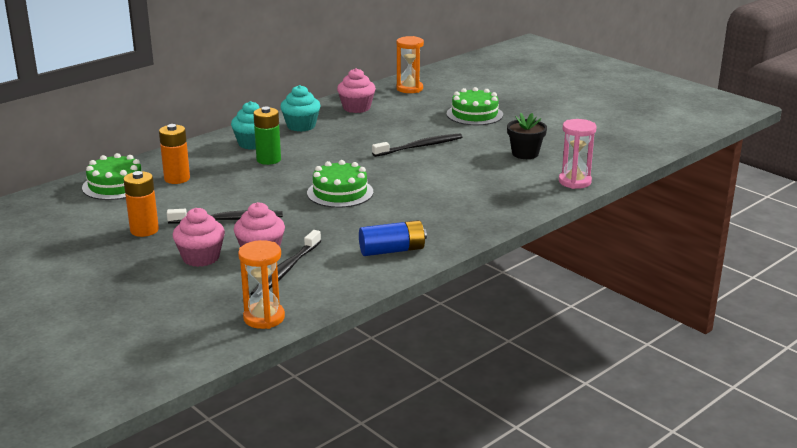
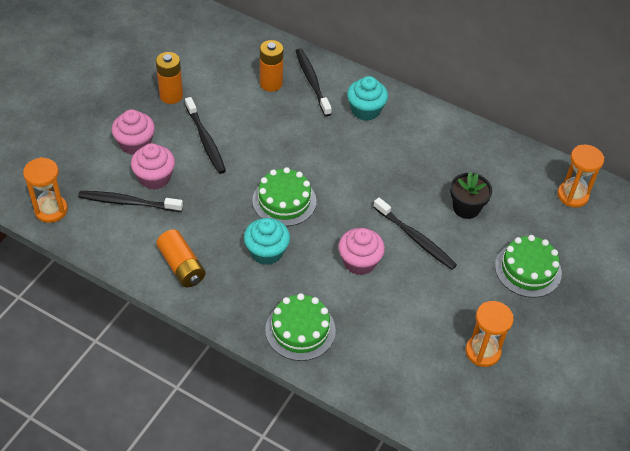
camera: 70 degrees right, 25 degrees up
green cake [82,153,142,200] -> green cake moved to [265,293,336,361]
green battery [253,107,281,165] -> none
turquoise cupcake [280,85,320,132] -> turquoise cupcake moved to [244,218,290,265]
pink cupcake [337,68,376,113] -> pink cupcake moved to [338,228,385,275]
blue battery [359,220,427,256] -> orange battery [156,229,206,287]
black flower pot [507,112,547,159] -> black flower pot moved to [450,172,492,219]
pink hourglass [559,119,596,189] -> none
none -> black toothbrush [296,48,332,116]
none -> orange hourglass [465,301,514,367]

